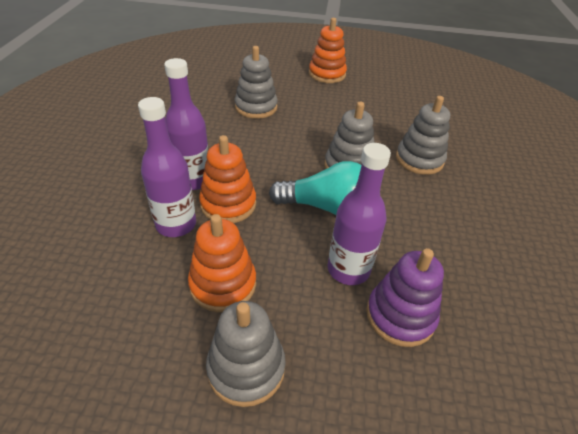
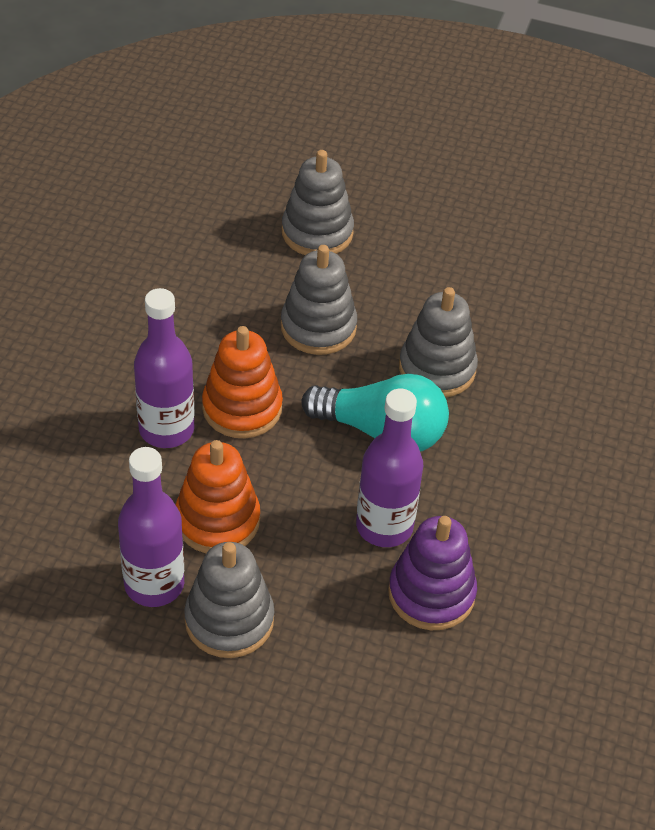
camera: 10 degrees right, 5 degrees up
purple bottle [164,58,209,190] -> purple bottle moved to [118,447,184,607]
orange stacking toy [309,18,347,83] -> none
grey stacking toy [396,96,450,175] -> grey stacking toy moved to [281,245,357,355]

